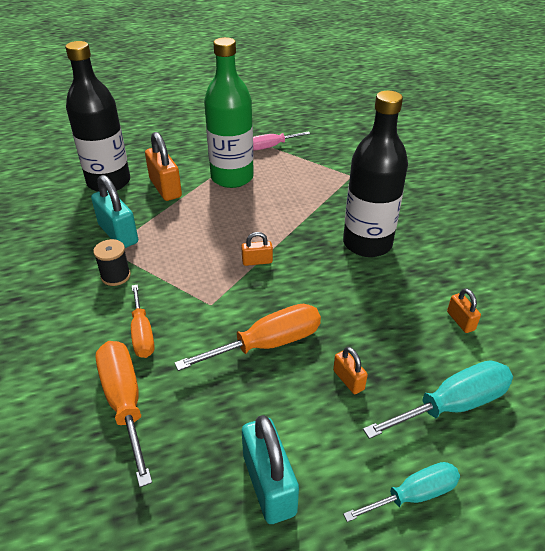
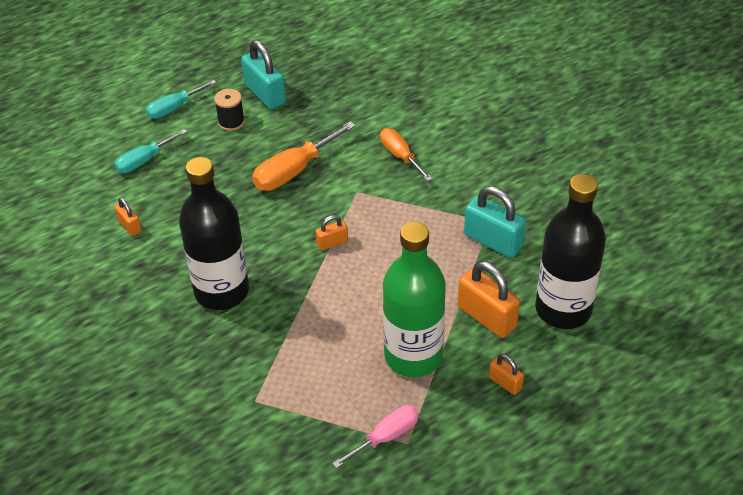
camera: 165 degrees right, 5 degrees up
black spool [93,239,131,286] -> black spool moved to [214,89,245,131]
orange screwdriver [96,341,152,487] -> none
orange padlock [333,347,368,394] -> orange padlock moved to [489,354,524,395]
turquoise screwdriver [363,360,513,439] -> turquoise screwdriver [114,129,187,173], size x0.66

